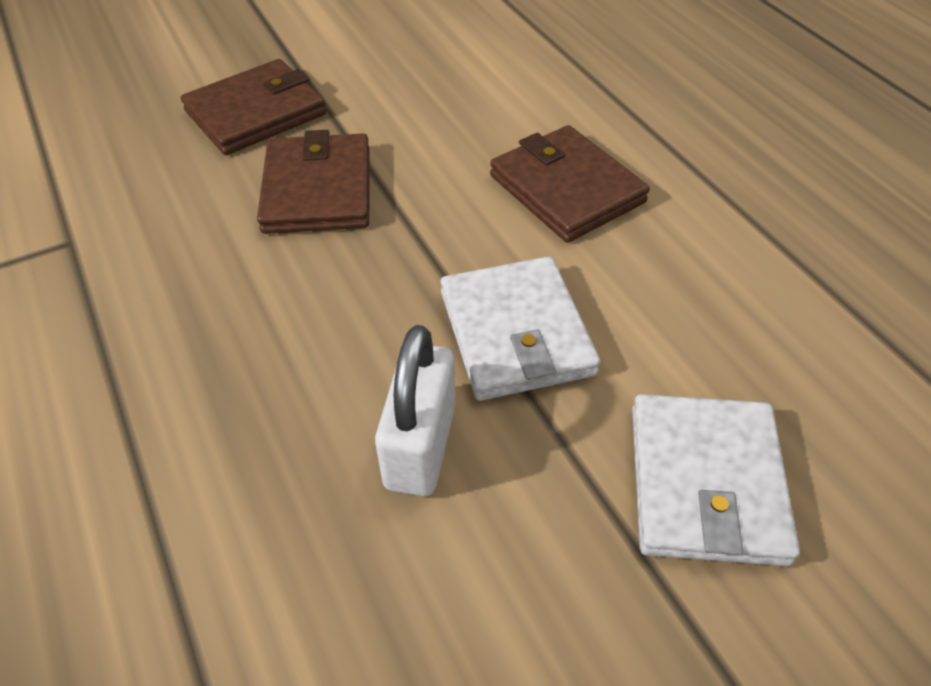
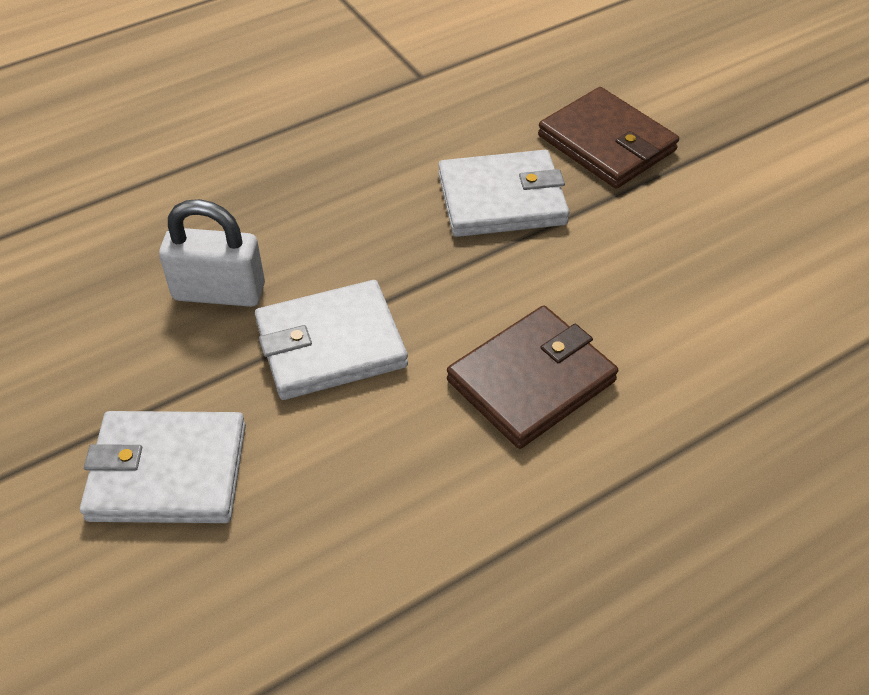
camera: 85 degrees right, 0 degrees up
brown wallet [257,130,369,234] -> white wallet [438,150,569,237]

